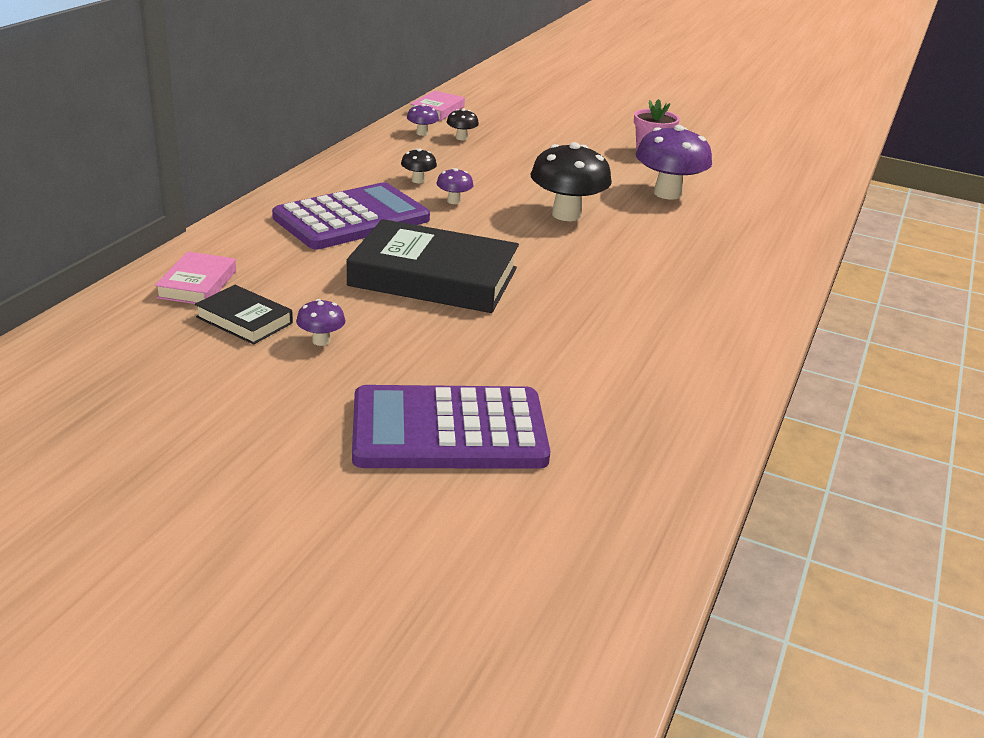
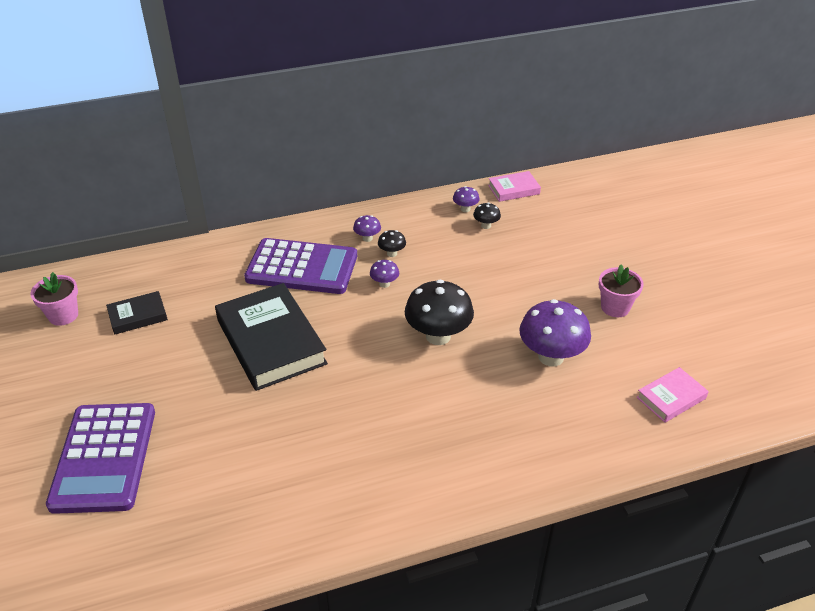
camera: 50 degrees right, 10 degrees up
pink book [155,252,236,304] -> pink book moved to [637,367,709,423]
black book [195,285,293,344] -> black book turned 75 degrees clockwise [106,291,168,335]
purple mushroom [296,299,346,346] -> purple mushroom moved to [353,215,381,242]
purple calculator [352,385,550,469] -> purple calculator turned 135 degrees counterclockwise [46,403,155,514]
none -> pink flower pot [30,272,78,326]

